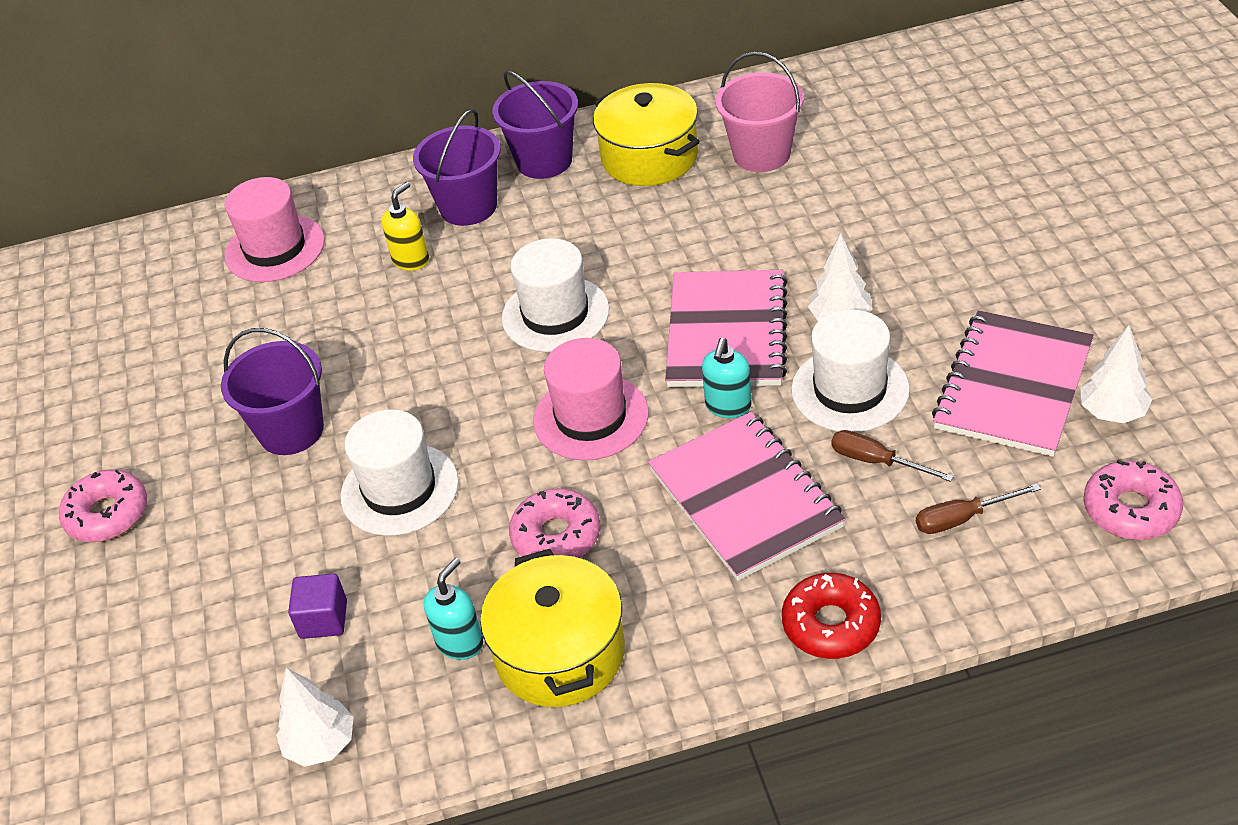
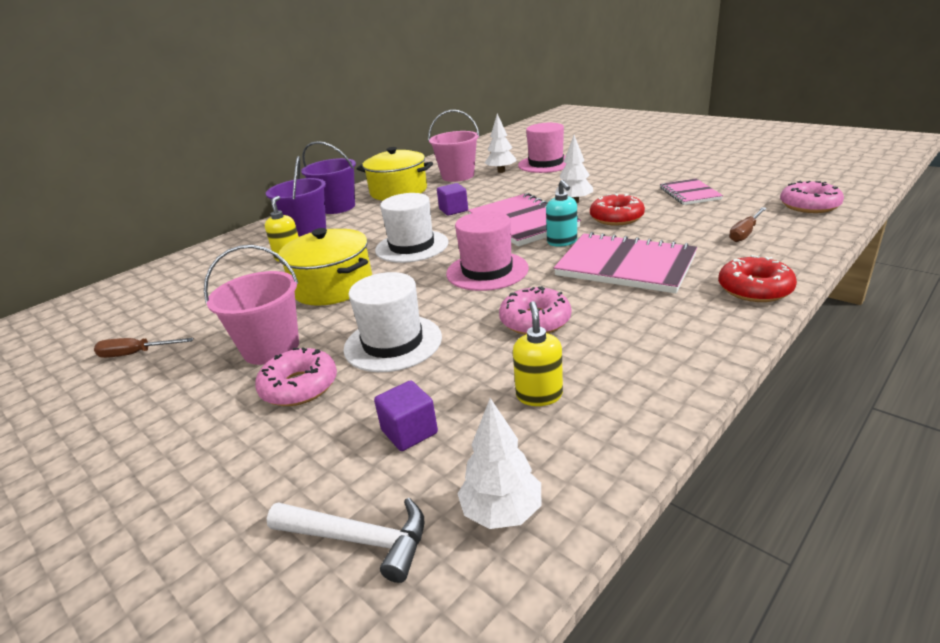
camera: 35 degrees left, 15 degrees down
pink donut [59,469,147,542] -> pink donut moved to [255,348,337,406]
purple bucket [221,328,324,455] -> pink bucket [204,245,299,365]
pink hat [225,177,325,282] -> pink hat moved to [518,123,566,173]
turquoise soap dispenser [424,558,483,660] -> yellow soap dispenser [513,301,563,406]
yellow pot [480,549,625,707] -> yellow pot moved to [278,228,372,306]
white hat [791,309,910,432] -> red donut [590,193,645,226]
brown screwdriver [831,430,954,482] -> brown screwdriver moved to [94,338,194,358]
pink notebook [932,310,1094,457] -> pink notebook [660,179,723,205], size x0.58
white tree [1081,325,1152,423] -> white tree moved to [485,113,517,173]
none -> white hammer [267,498,424,583]
none -> purple cube [437,183,468,216]

